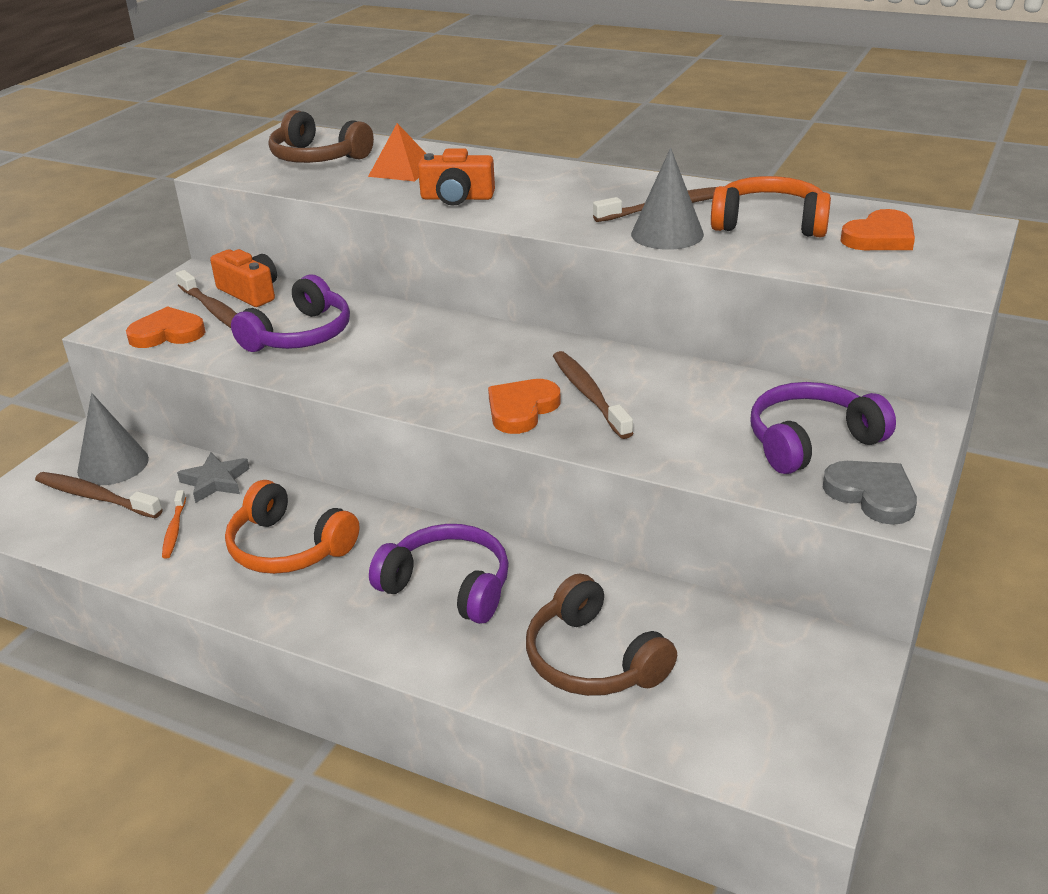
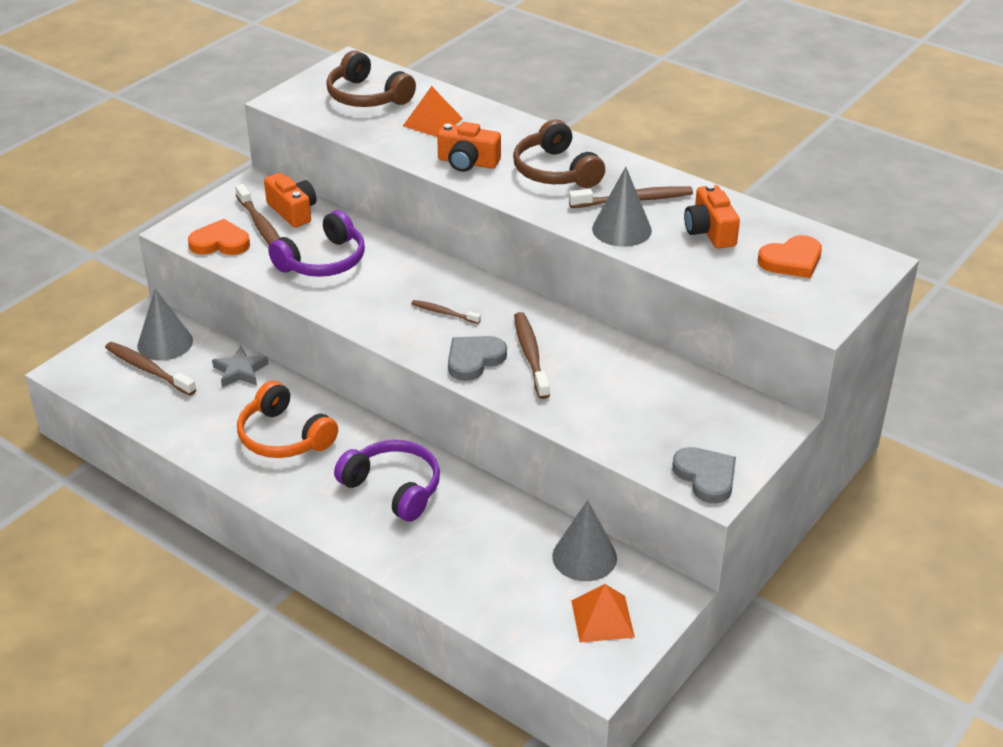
camera: 10 degrees right, 5 degrees up
orange toothbrush [162,490,186,559] -> none
orange heart [488,379,561,434] -> grey heart [448,336,507,381]
brown headphones [526,573,677,696] -> brown headphones moved to [513,119,605,188]
orange headphones [711,176,831,237] -> orange camera [684,184,740,249]
purple headphones [750,382,896,474] -> none
none -> brown toothbrush [411,300,481,324]
none -> grey cone [552,500,617,581]
none -> orange pyramid [571,584,635,643]

